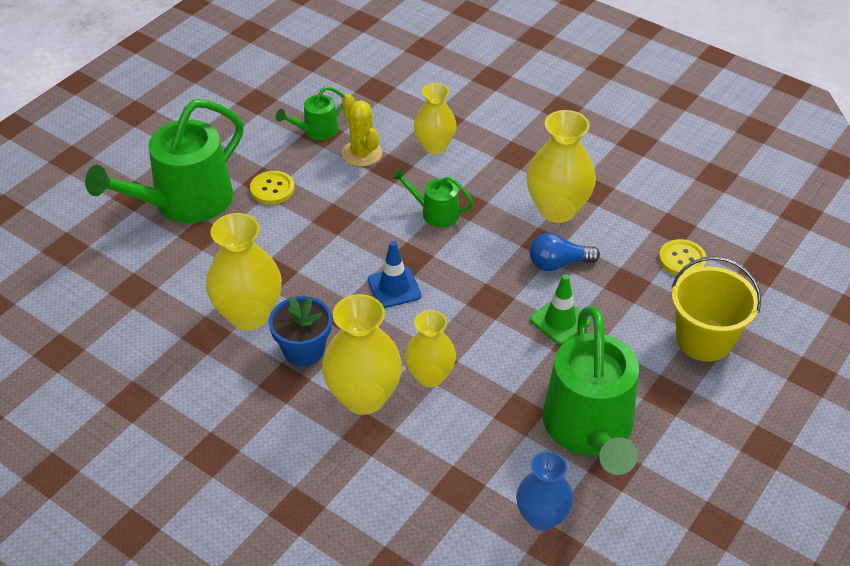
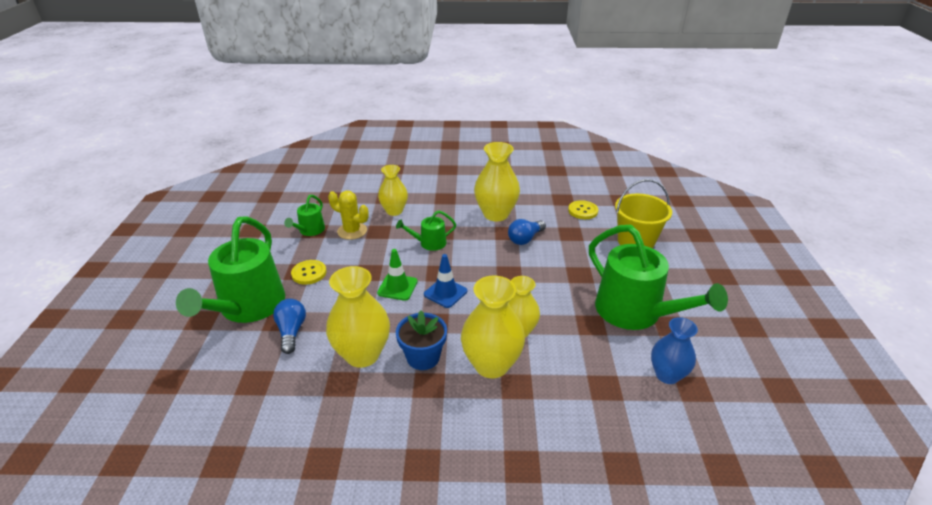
camera: 35 degrees left, 10 degrees down
green traffic cone [530,274,591,345] -> green traffic cone moved to [377,249,418,301]
none -> blue light bulb [273,299,306,354]

